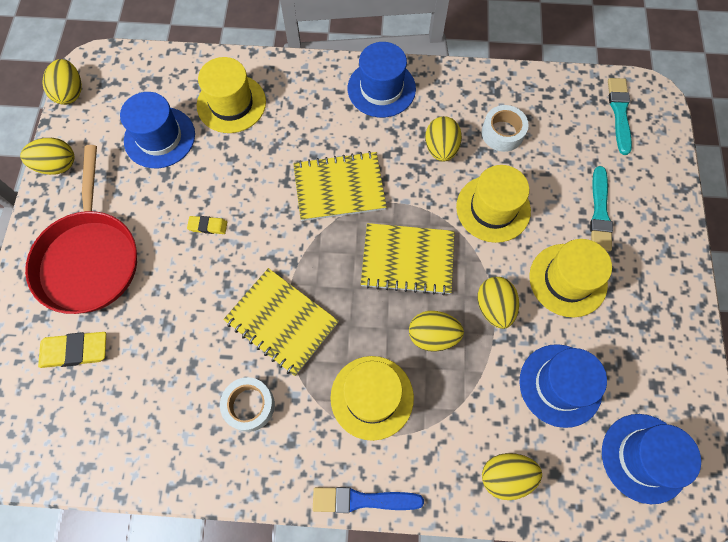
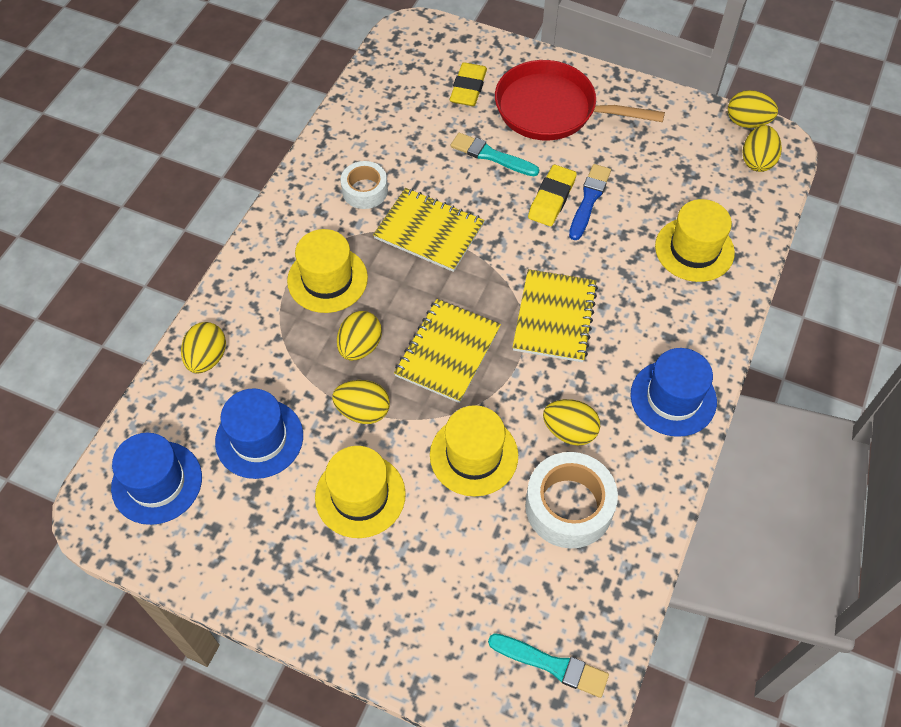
camera: 110 degrees right, 10 degrees down
yellow egg [20,138,75,175] -> yellow egg moved to [742,125,782,172]
blue hat [120,92,195,168] -> none
yellow eraser [187,216,227,234] -> yellow eraser [528,165,577,226], size x1.75
yellow notebook [223,268,339,376] -> yellow notebook turned 60 degrees clockwise [373,188,485,272]
blue brush [313,487,424,513] -> blue brush moved to [569,164,611,240]
white tape [482,105,529,152] -> white tape [525,452,618,549], size x1.60
turquoise brush [590,166,613,251] -> turquoise brush moved to [451,133,539,176]

